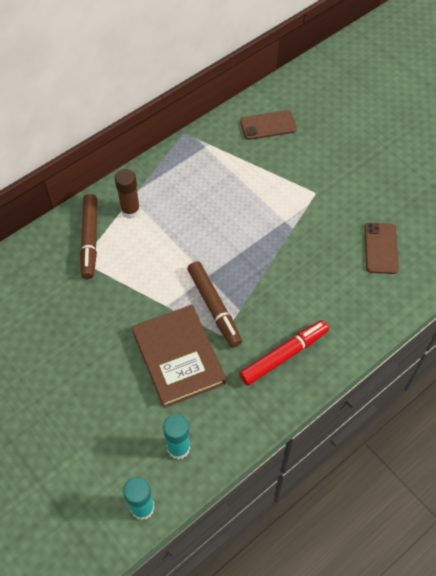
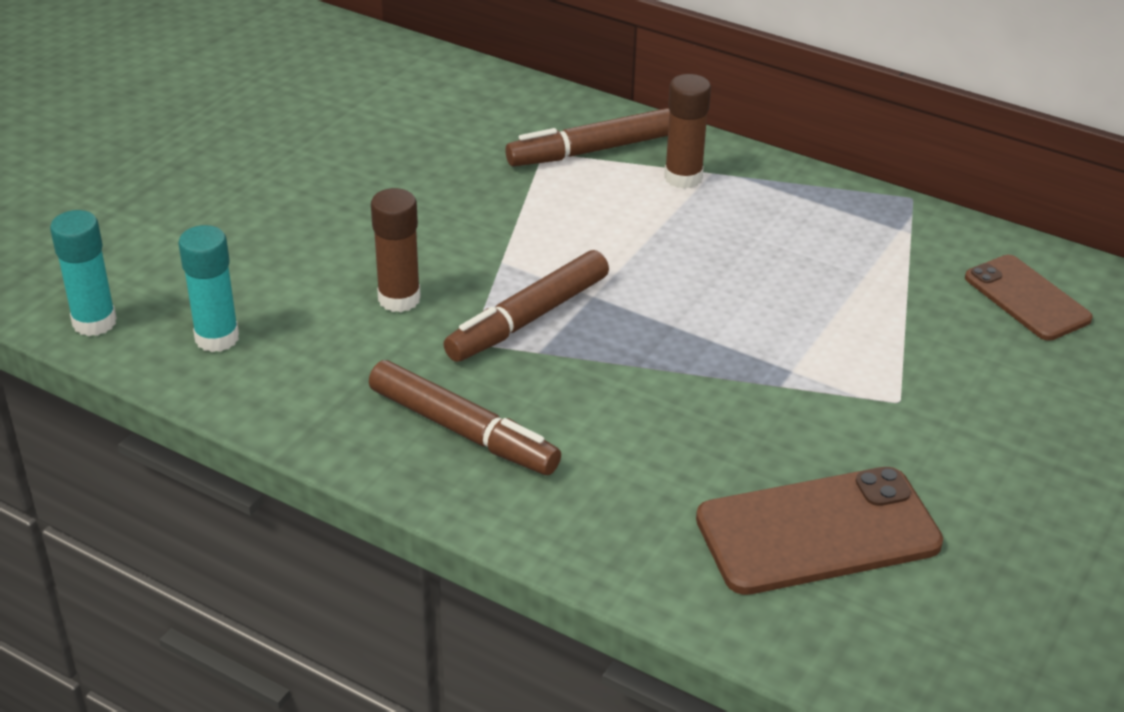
camera: 70 degrees right, 20 degrees down
brown book [132,305,226,408] -> brown glue stick [371,188,421,312]
red marker [239,320,329,385] -> brown marker [369,360,561,475]
brown phone [364,223,399,274] -> brown phone [696,467,943,595], size x1.56

